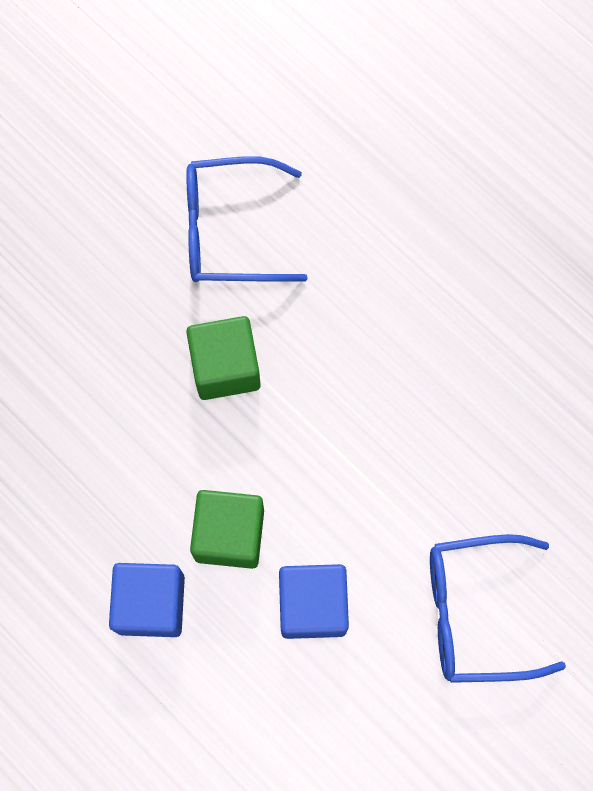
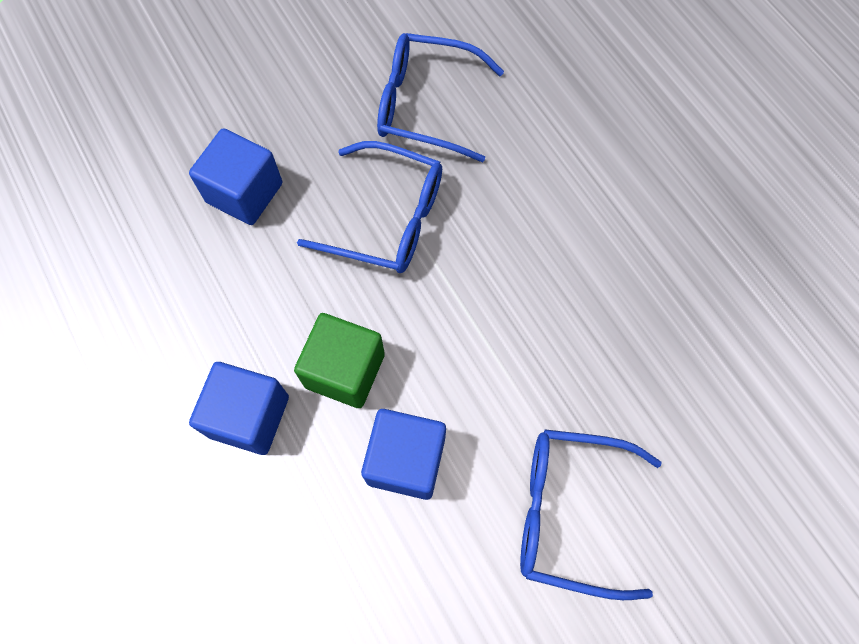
camera: 15 degrees right, 5 degrees down
green cube [186,316,261,400] -> blue glasses [297,141,442,273]
none -> blue cube [189,128,282,225]

